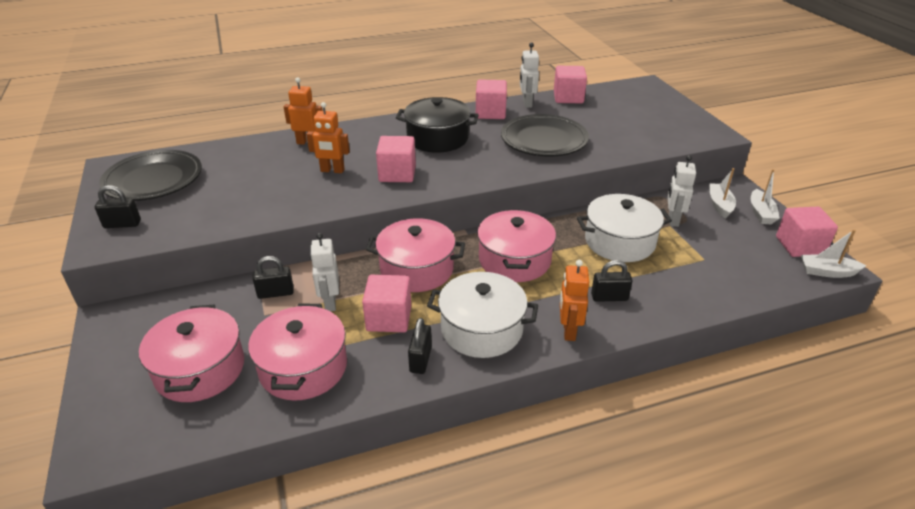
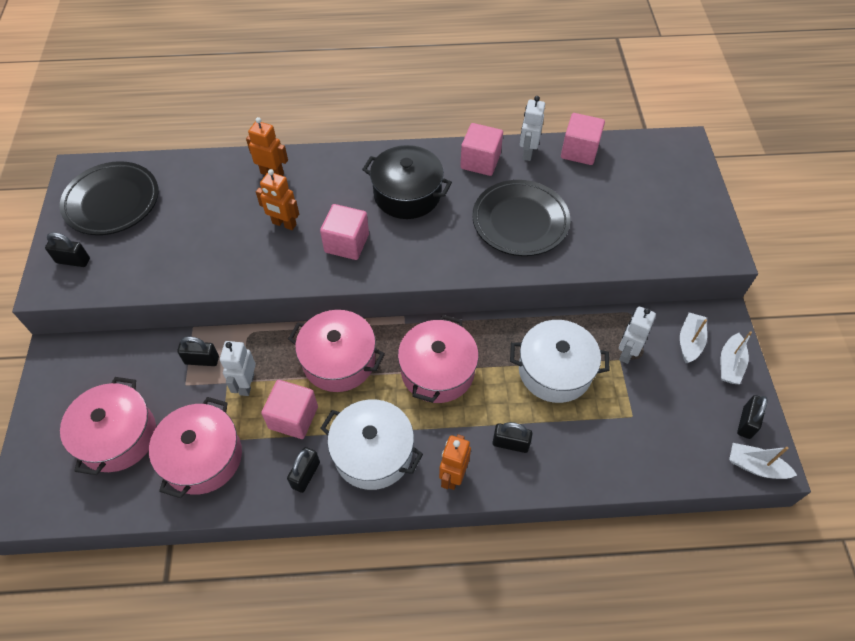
camera: 15 degrees right, 20 degrees up
pink cube [776,207,838,257] -> black padlock [737,395,768,439]

